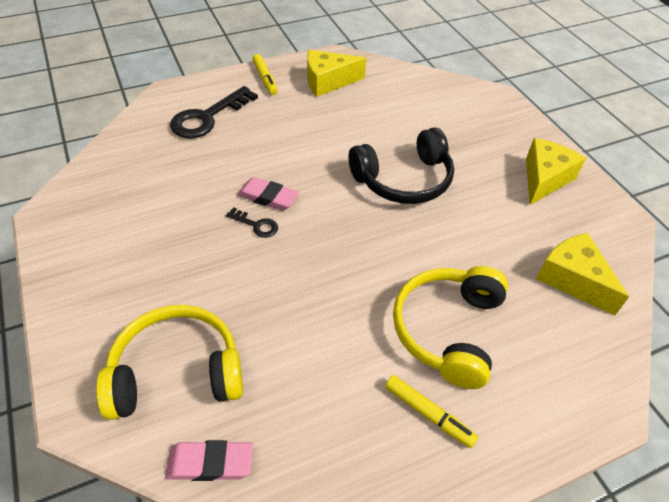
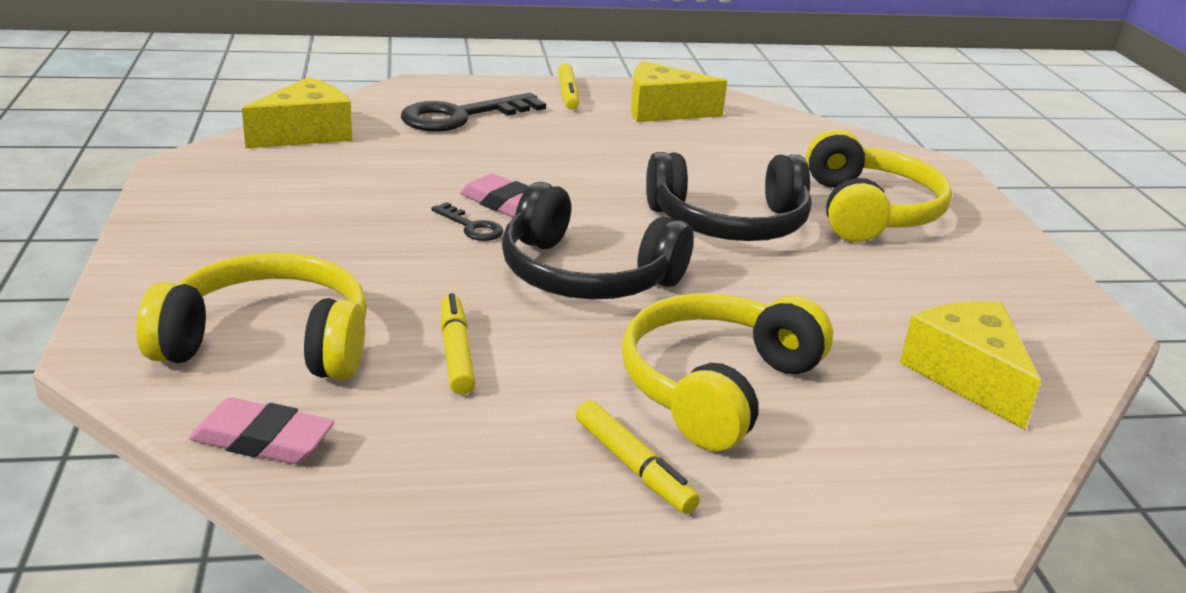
camera: 15 degrees right, 20 degrees down
yellow cheese [526,138,586,205] -> yellow cheese moved to [242,77,352,148]
none -> yellow marker [441,293,475,395]
none -> black headphones [502,182,694,300]
none -> yellow headphones [806,129,952,242]

